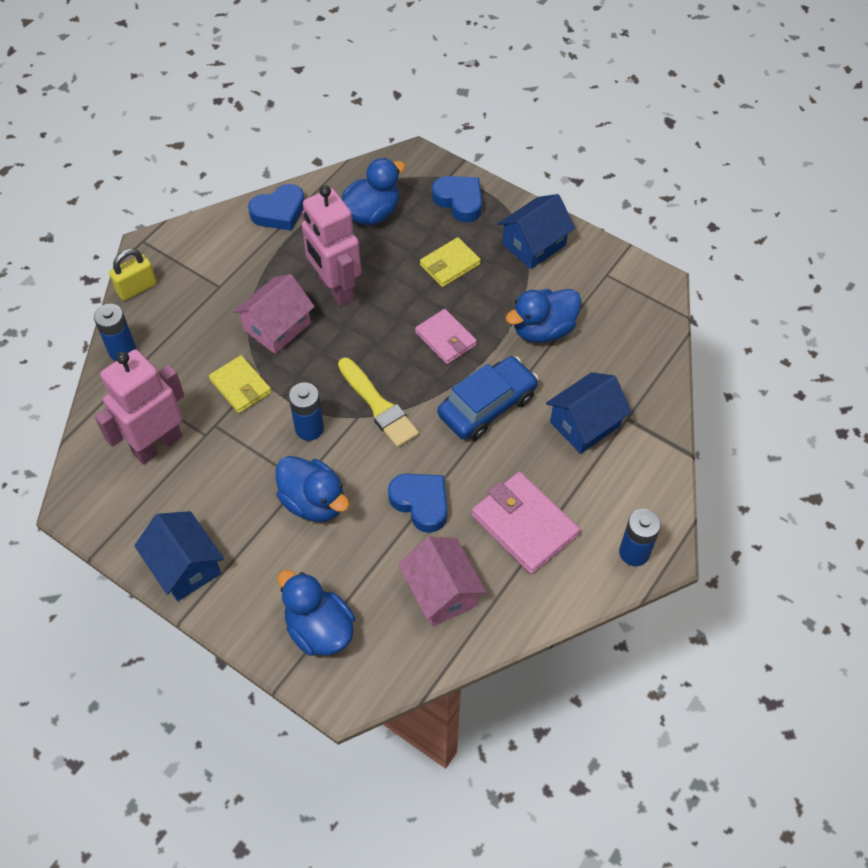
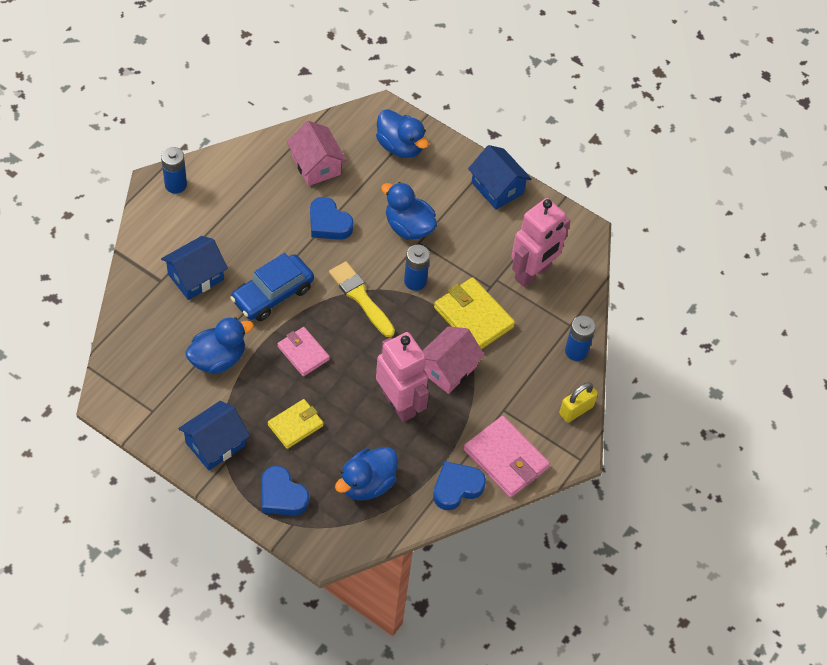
camera: 175 degrees right, 0 degrees up
yellow wallet [209,355,271,413] -> yellow wallet [434,277,515,349], size x1.56
pink wallet [472,472,580,574] -> pink wallet moved to [464,416,550,498]

